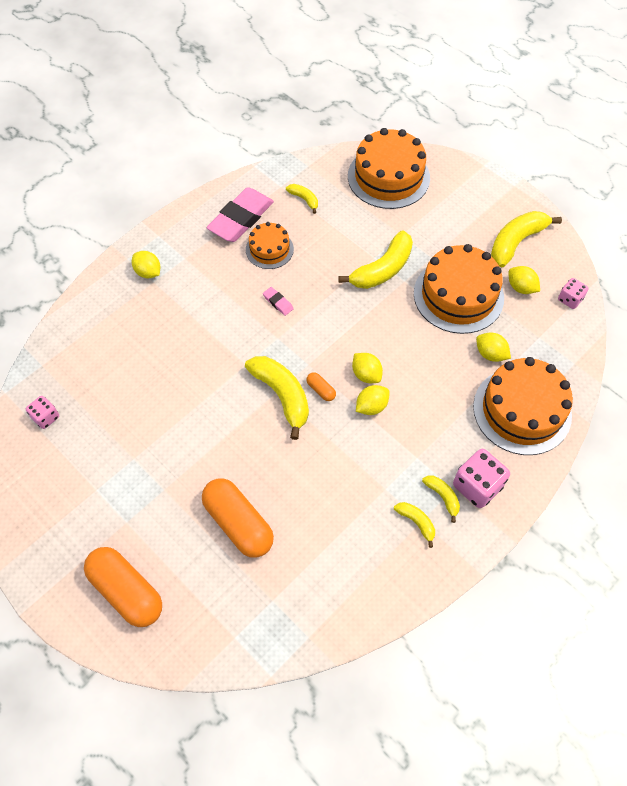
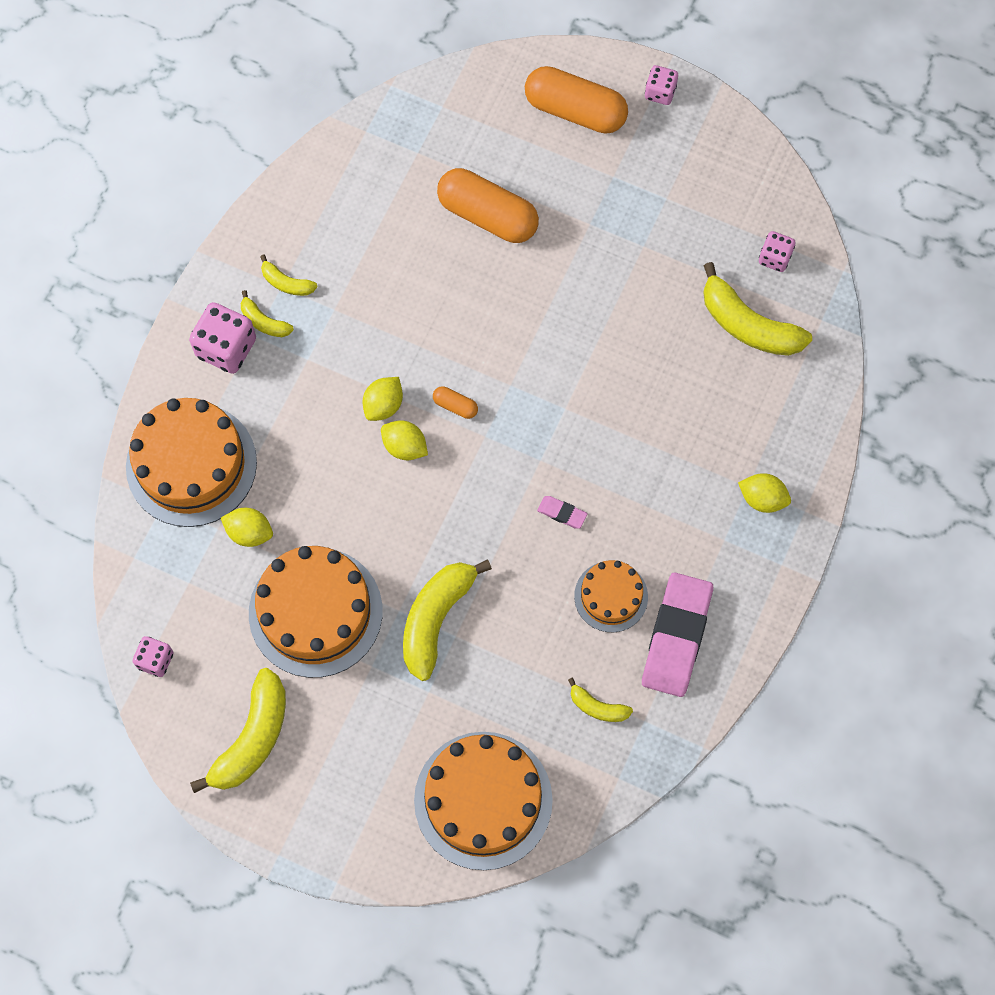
camera: 160 degrees right, 10 degrees up
yellow banana [245,356,309,440] -> yellow banana moved to [703,262,812,356]
yellow lemon [508,266,540,294] -> none
none -> pink dice [645,65,678,105]

